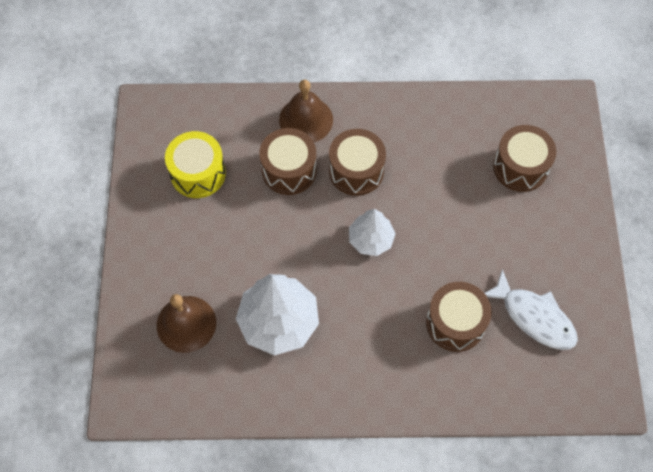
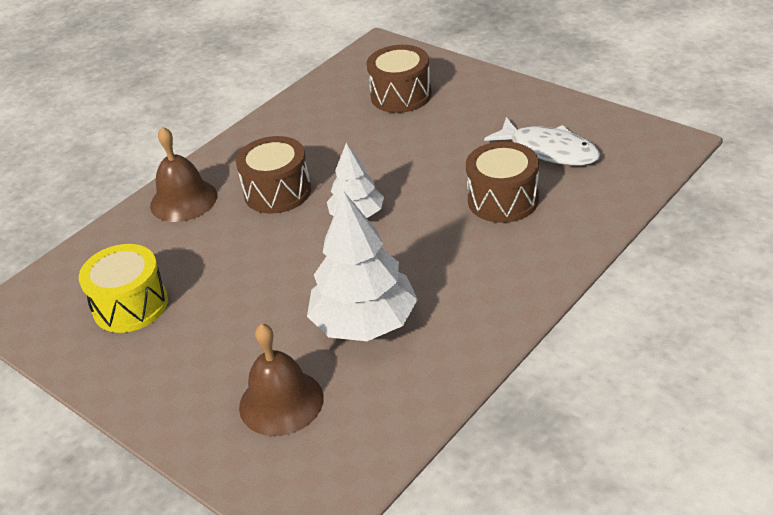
camera: 45 degrees left, 25 degrees down
brown drum [259,128,317,195] -> none
white fish [484,269,578,350] -> white fish turned 45 degrees clockwise [484,117,600,165]

